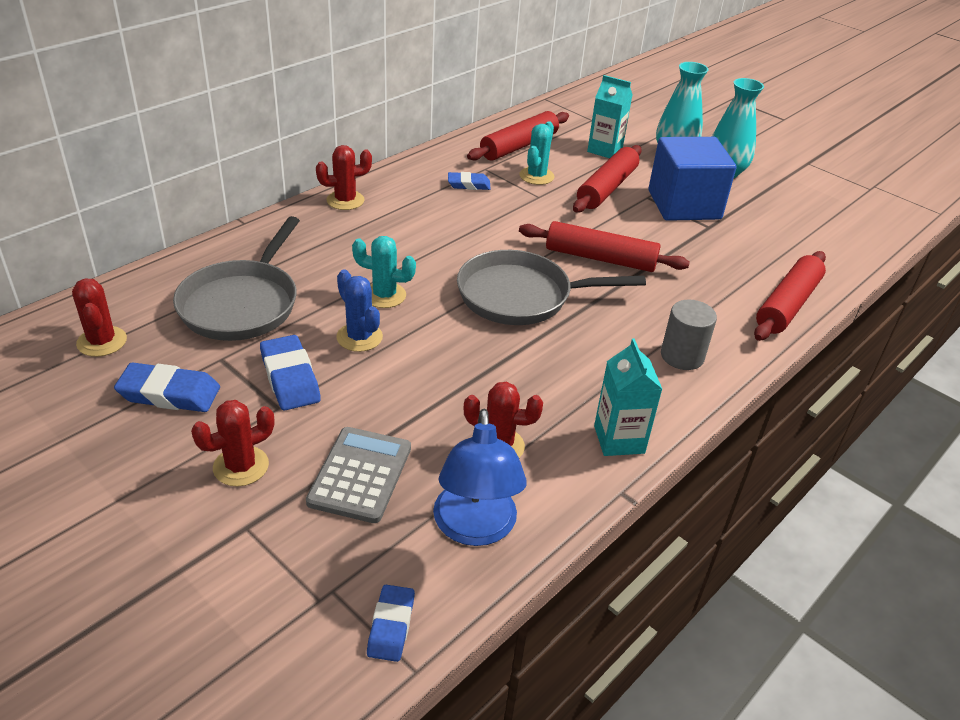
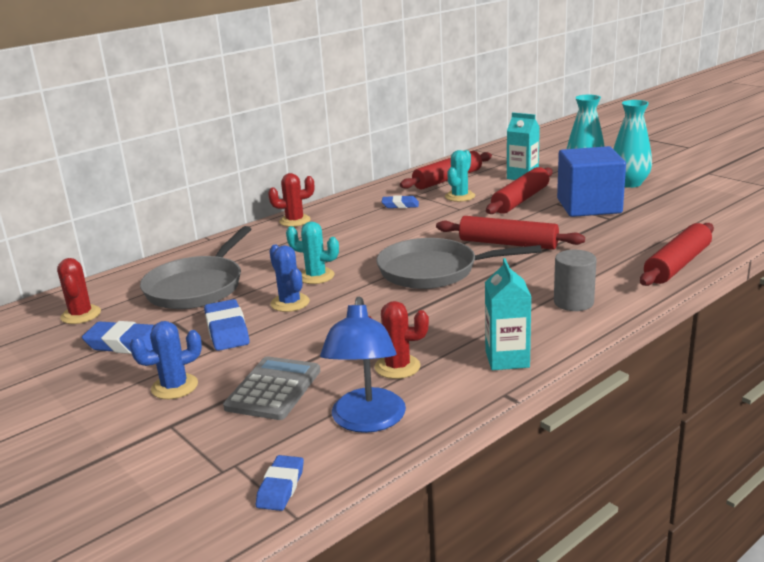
camera: 10 degrees right, 15 degrees down
red cactus [191,400,274,487] -> blue cactus [130,321,202,399]

